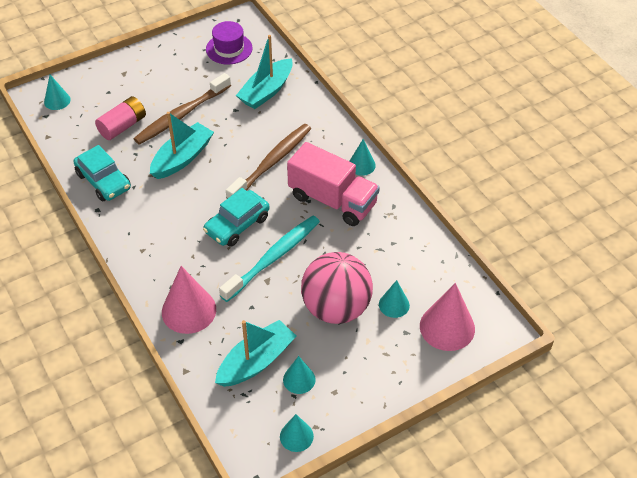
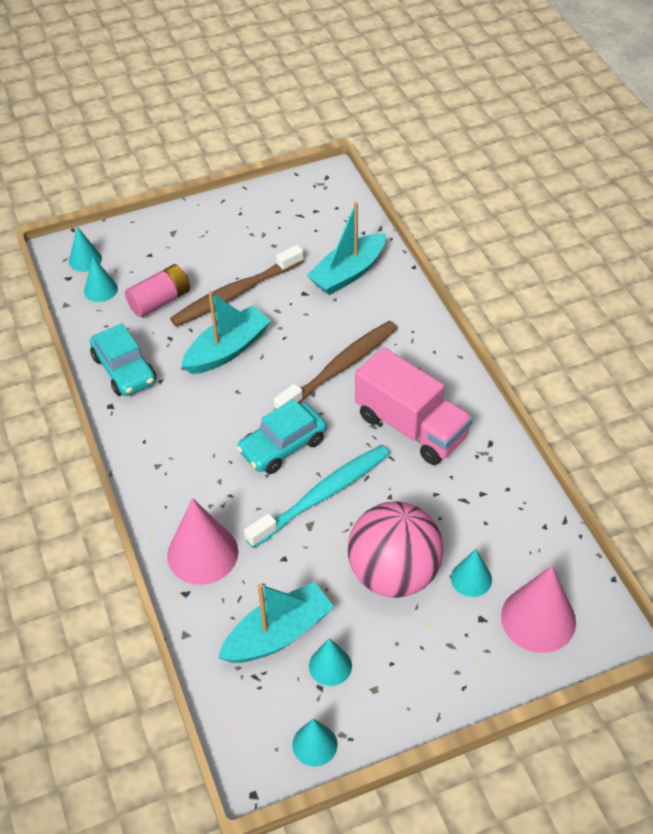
camera: 10 degrees right, 0 degrees up
purple hat [206,21,253,65] -> none
turquoise cone [349,139,376,176] -> turquoise cone moved to [84,257,118,302]

